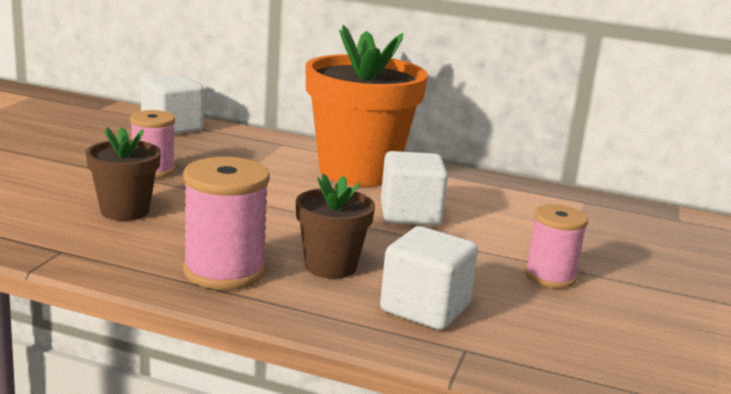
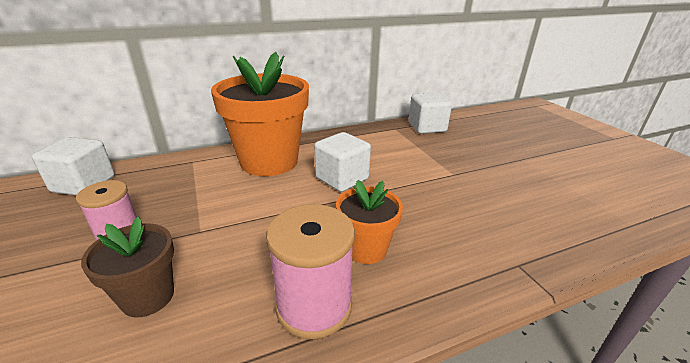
camera: 40 degrees left, 10 degrees up
brown flower pot [296,174,375,279] -> orange flower pot [336,180,403,264]
white cube [380,226,478,330] -> white cube moved to [409,93,452,134]
pink spool [525,204,588,288] -> none

